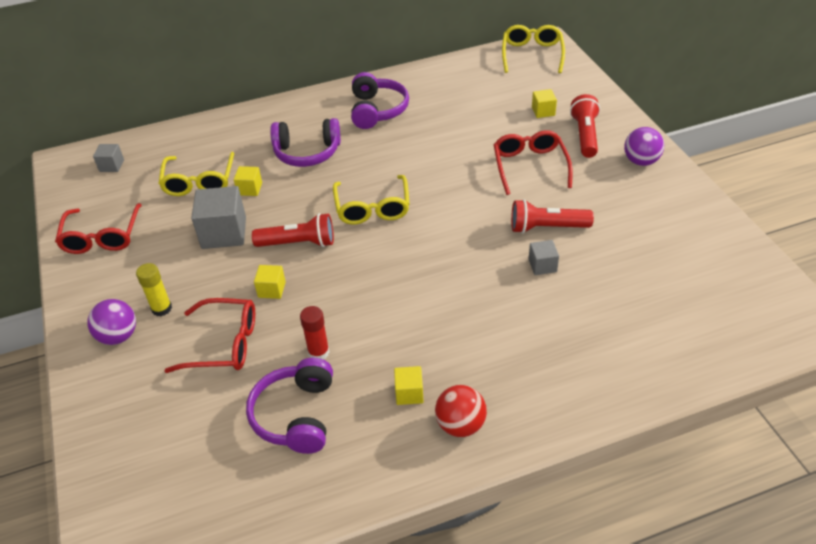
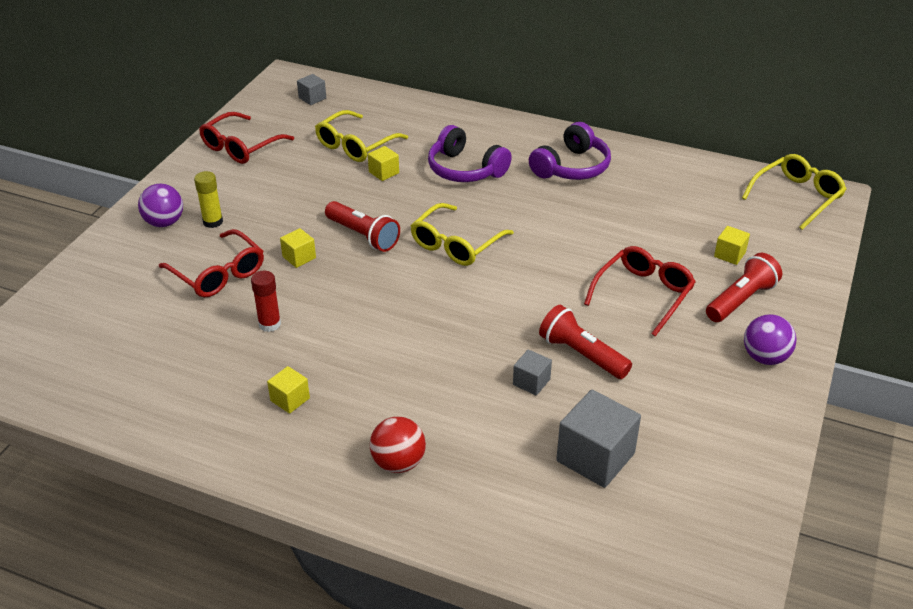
camera: 40 degrees right, 5 degrees down
grey cube [191,186,246,249] -> grey cube moved to [556,390,641,488]
purple headphones [246,358,333,454] -> none
red ball [435,385,487,437] -> red ball moved to [370,417,426,473]

